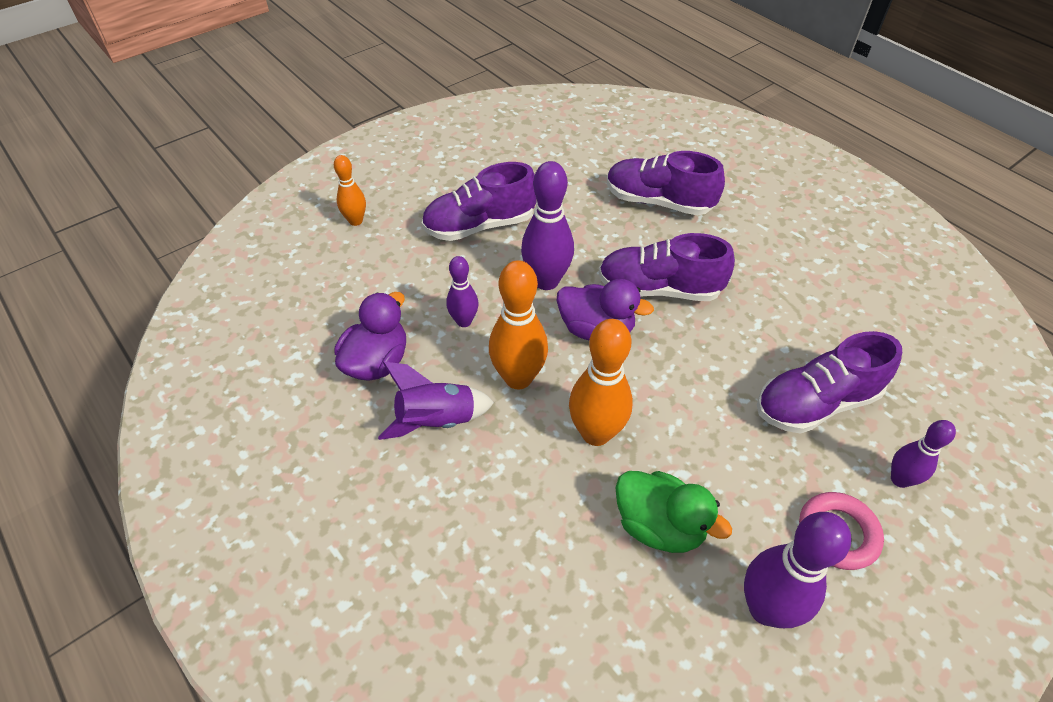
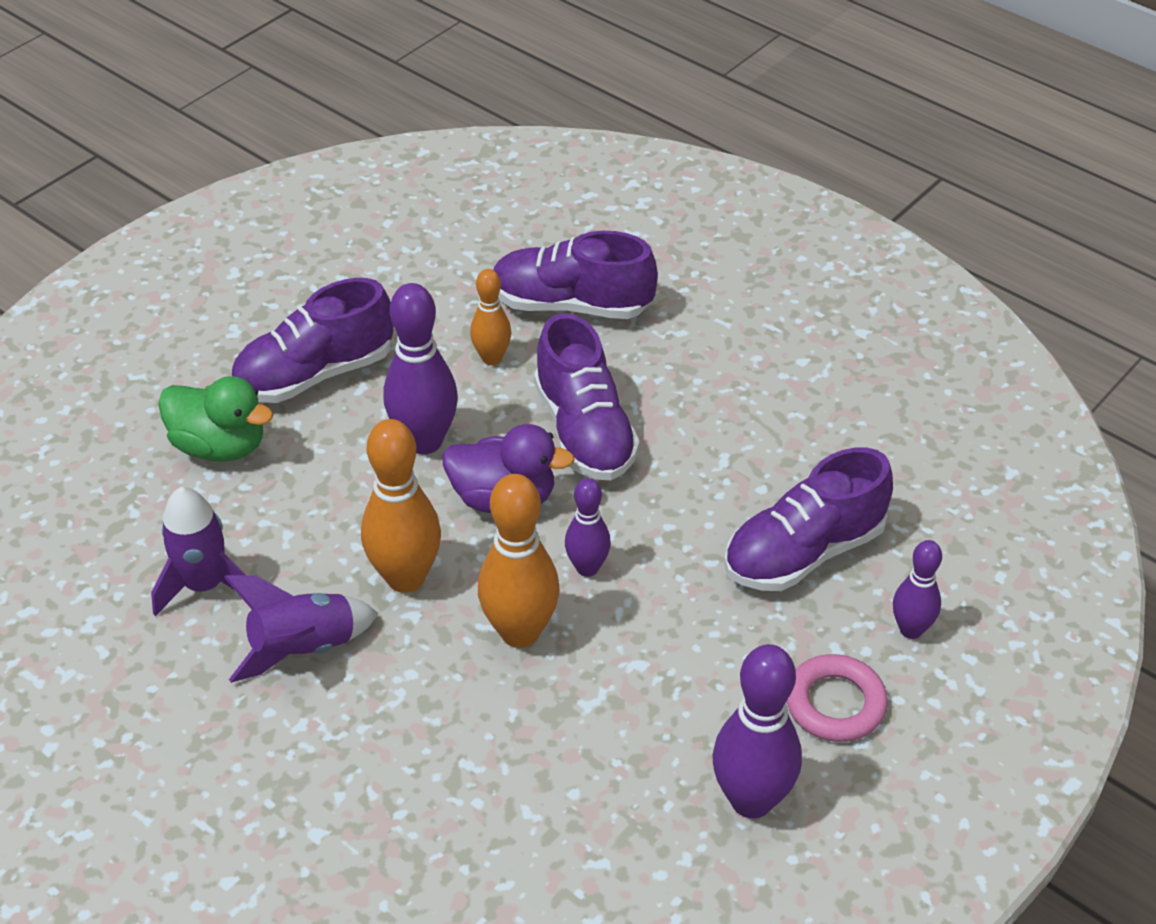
camera: 10 degrees left, 5 degrees down
orange bowling pin [334,155,366,226] -> orange bowling pin moved to [470,269,511,365]
purple duck [334,292,406,381] -> purple rocket [151,487,246,616]
purple bowling pin [446,256,478,327] -> purple bowling pin moved to [565,478,611,577]
purple shoe [598,233,735,301] -> purple shoe turned 105 degrees counterclockwise [534,313,640,480]
green duck [615,471,732,553] -> green duck moved to [158,376,274,462]

